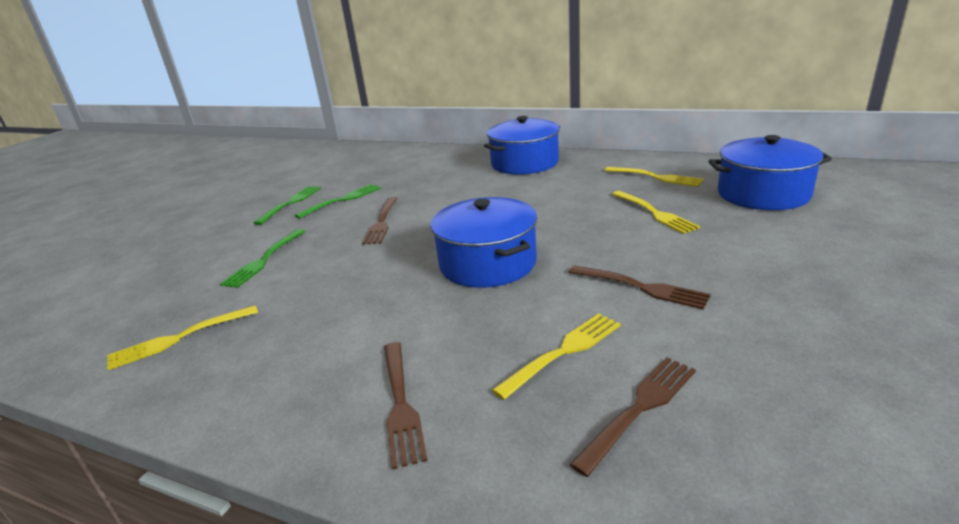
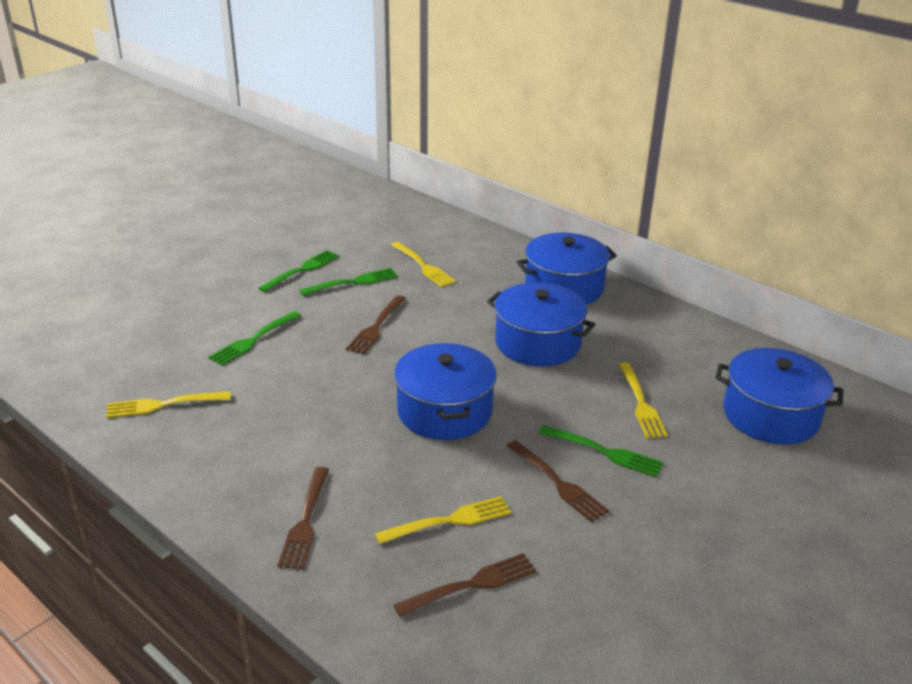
camera: 15 degrees right, 5 degrees up
yellow fork [605,167,704,187] -> yellow fork moved to [391,242,456,287]
none -> blue pot [487,282,596,367]
none -> green fork [539,425,664,477]

